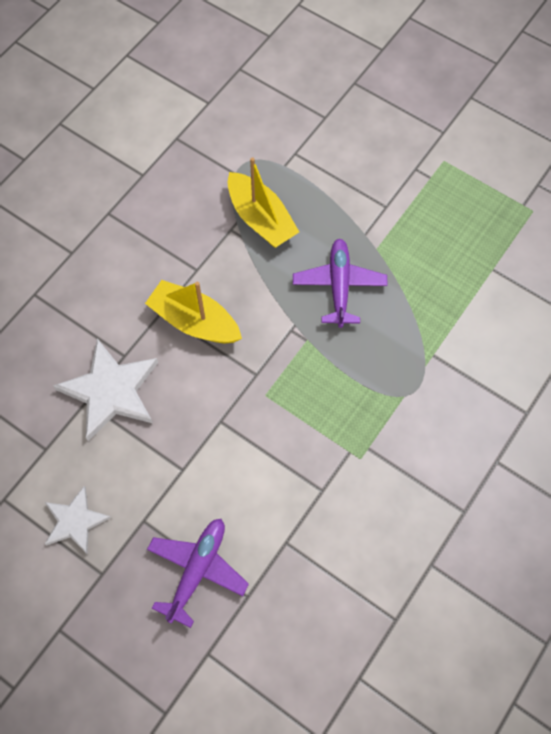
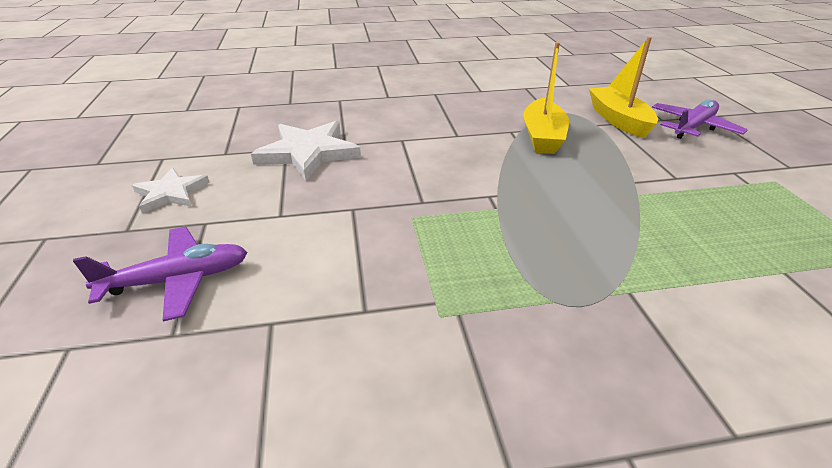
camera: 45 degrees right, 30 degrees down
yellow boat [145,280,242,343] -> yellow boat moved to [589,37,658,138]
purple plane [293,239,388,328] -> purple plane moved to [652,99,748,139]

